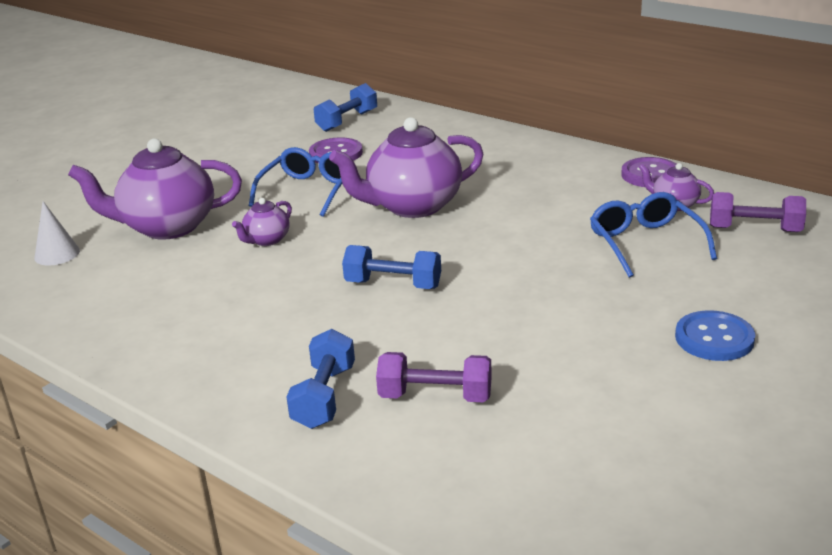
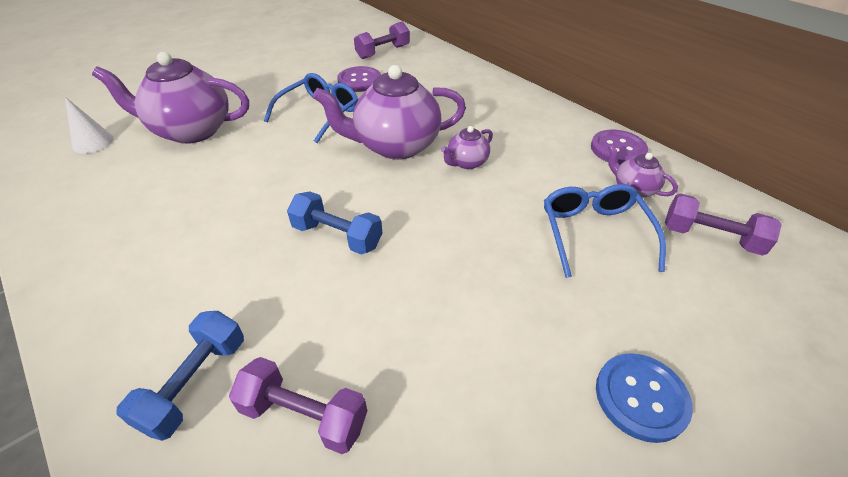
camera: 10 degrees right, 15 degrees up
purple teapot [232,198,292,246] -> purple teapot moved to [441,126,493,169]
blue dumbbell [314,83,377,132] -> purple dumbbell [354,22,410,59]

